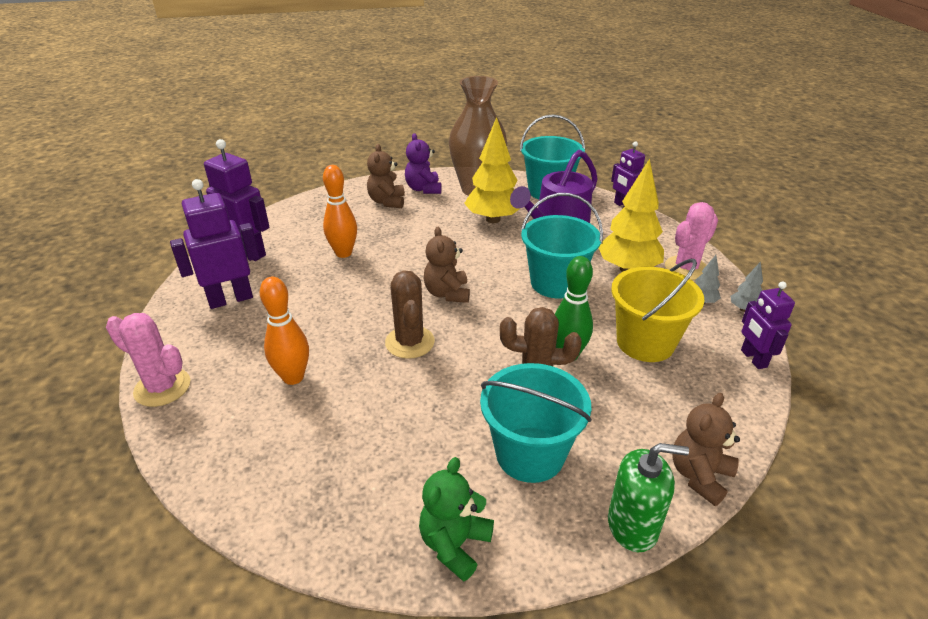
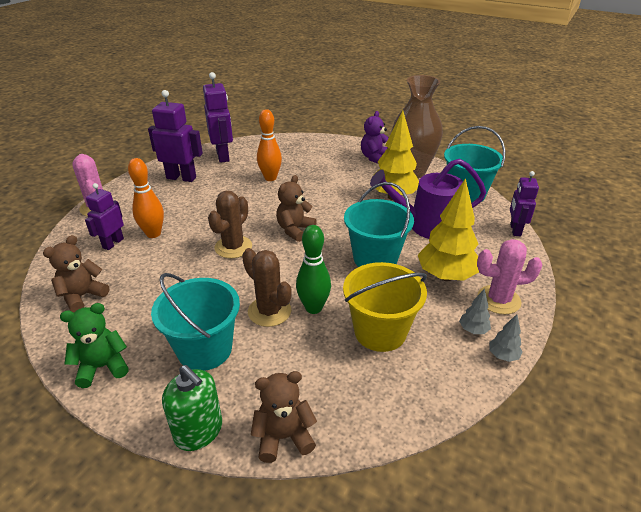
camera: 40 degrees right, 0 degrees up
brown teddy bear [367,144,405,208] -> brown teddy bear moved to [43,235,109,312]
purple robot [741,282,795,369] -> purple robot moved to [85,183,124,250]

